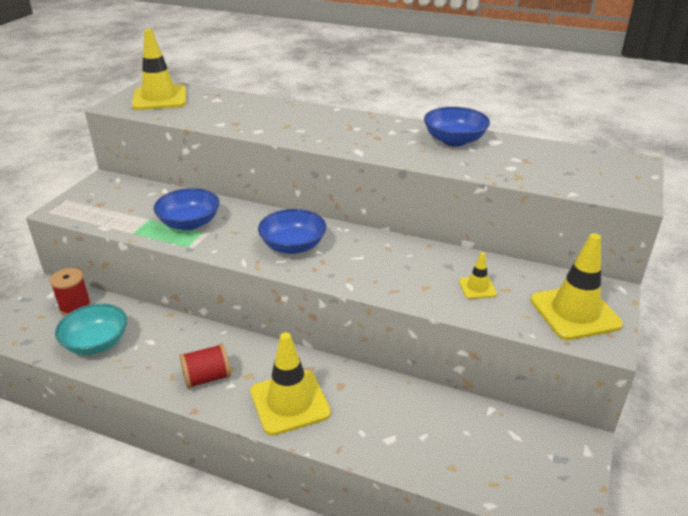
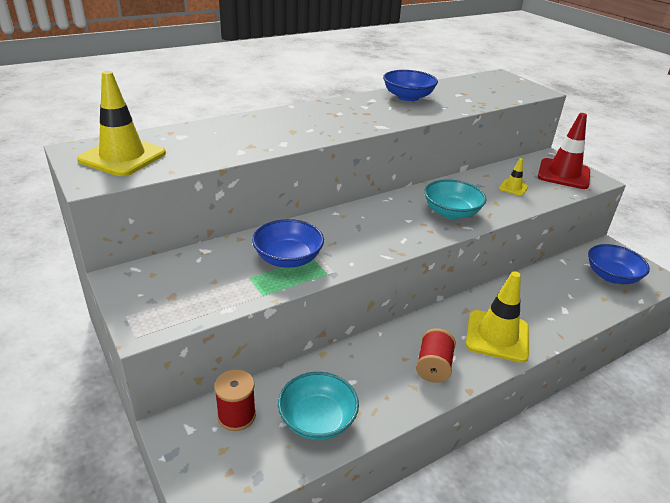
camera: 55 degrees left, 0 degrees up
blue bowl [258,209,326,254] -> blue bowl moved to [588,244,650,284]
yellow traffic cone [530,233,623,340] -> red traffic cone [538,113,590,189]
none -> turquoise bowl [424,179,487,219]

